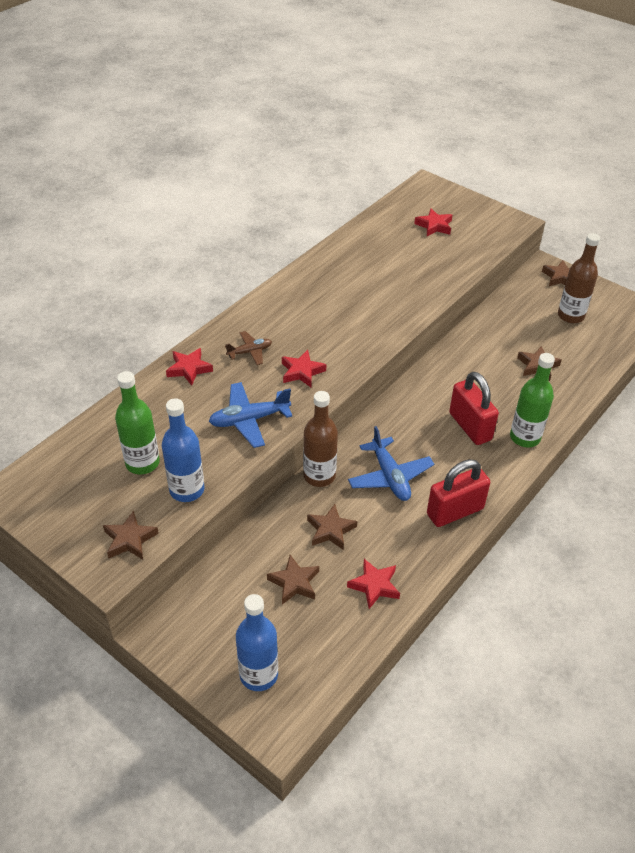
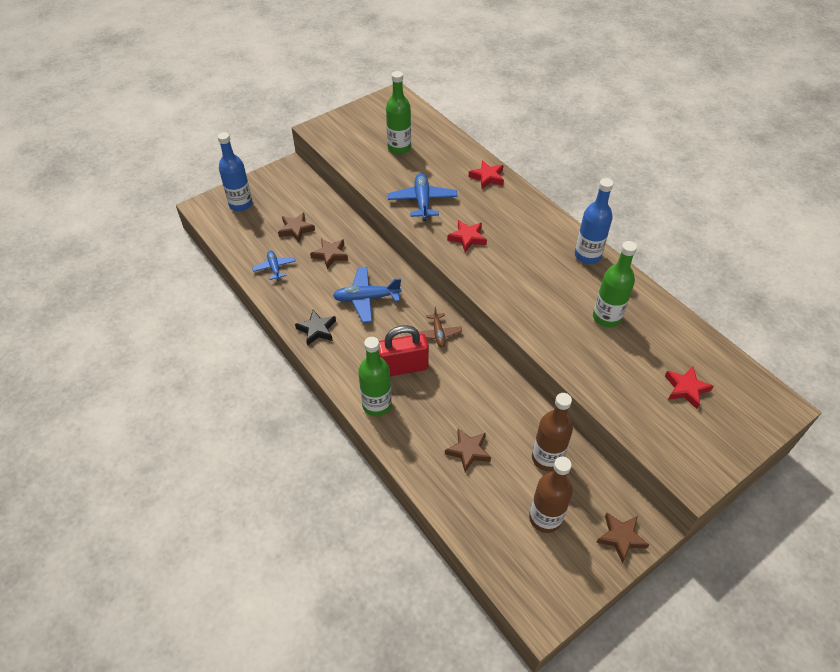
camera: 105 degrees right, 5 degrees up
brown star [103,510,159,560] -> none
blue bottle [162,398,204,502] -> blue bottle moved to [575,178,613,264]
brown plane [225,331,272,365] -> brown plane moved to [418,306,462,347]
brown bottle [303,391,338,487] -> brown bottle moved to [532,393,573,471]
red star [347,559,400,609] -> blue plane [252,250,296,281]
red padlock [427,459,490,527] -> black star [295,310,336,346]
none -> green bottle [593,241,637,327]

